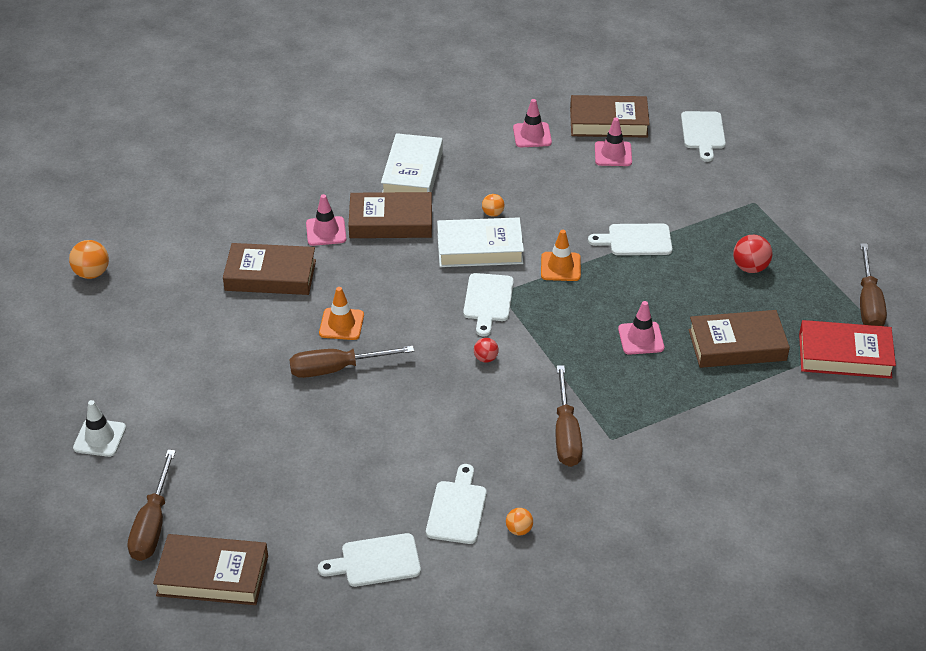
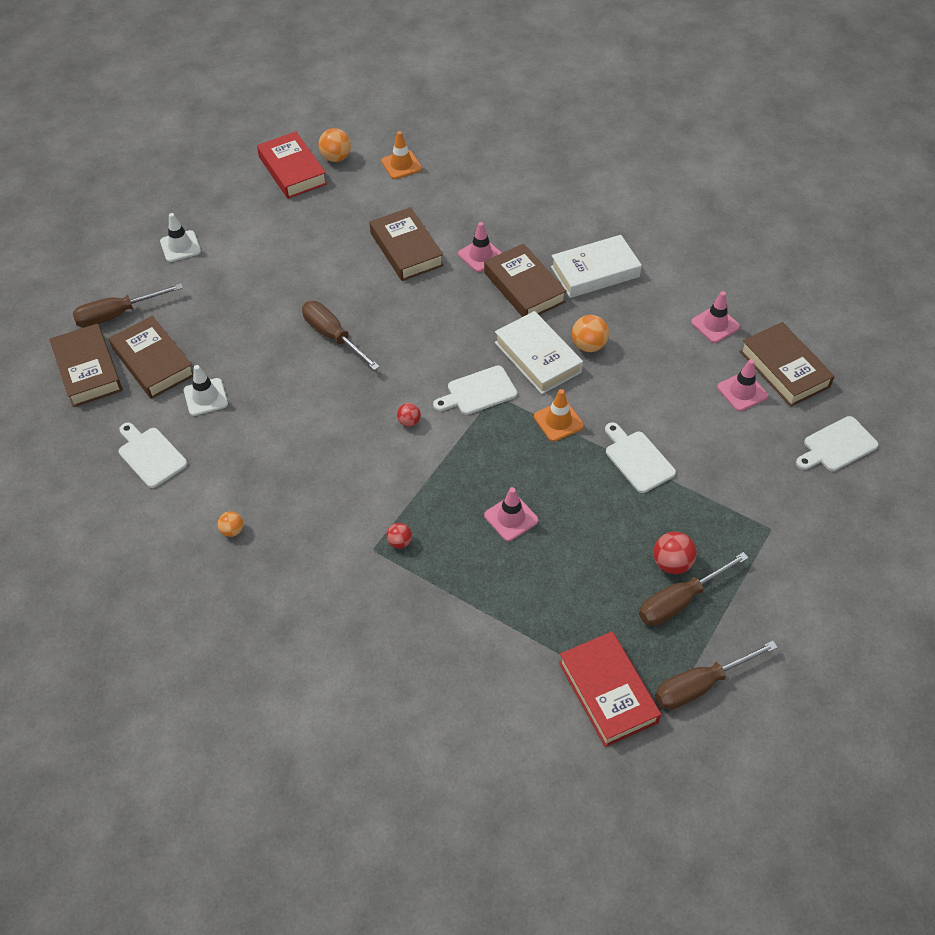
camera: 60 degrees right, 10 degrees up
orange traffic cone [319,287,364,340] -> orange traffic cone moved to [381,131,422,179]
white cutting board [426,464,487,544] -> none
orange ball [482,194,505,217] -> orange ball [572,315,609,352], size x1.63
brown screwdriver [556,365,583,467] -> brown screwdriver moved to [639,552,749,626]
brown book [688,310,790,368] -> brown book moved to [109,316,193,399]
none -> white traffic cone [184,365,228,416]
none -> red book [257,132,327,199]
none -> red ball [386,523,412,549]

